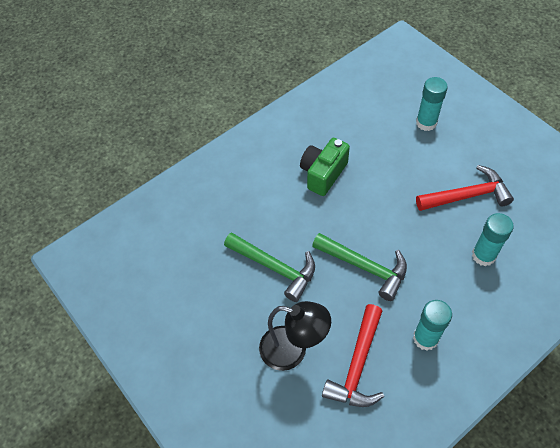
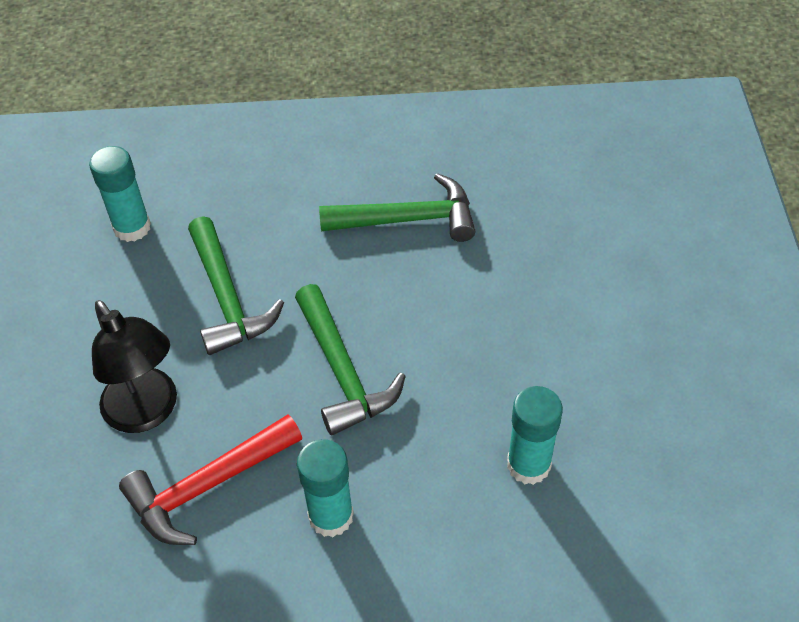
camera: 35 degrees right, 5 degrees down
green camera [300,138,350,196] -> green hammer [319,173,475,242]
turquoise glue stick [416,77,448,131] -> turquoise glue stick moved to [89,146,151,242]
red hammer [416,165,514,211] -> none

